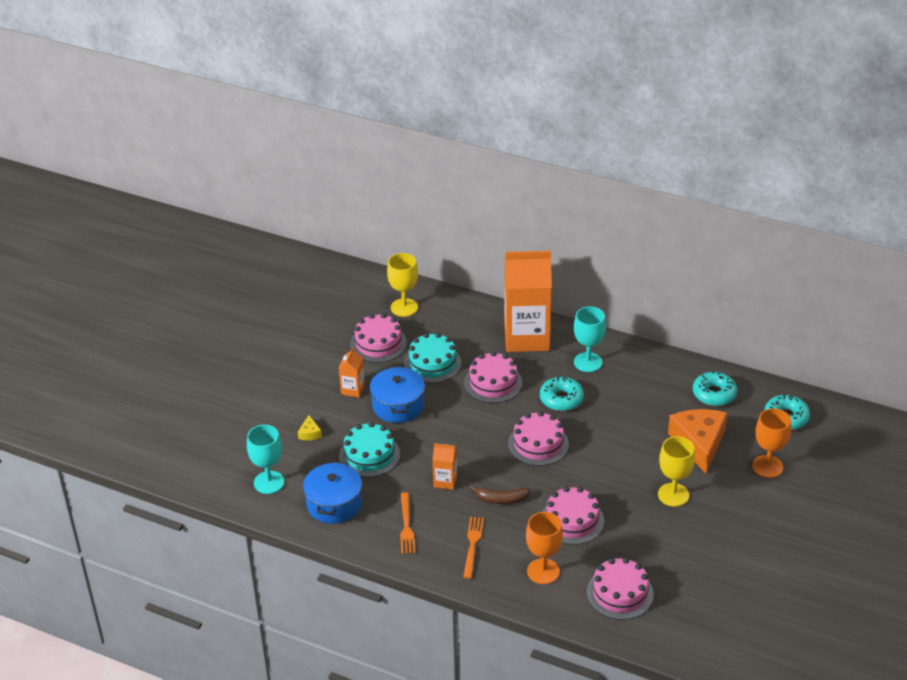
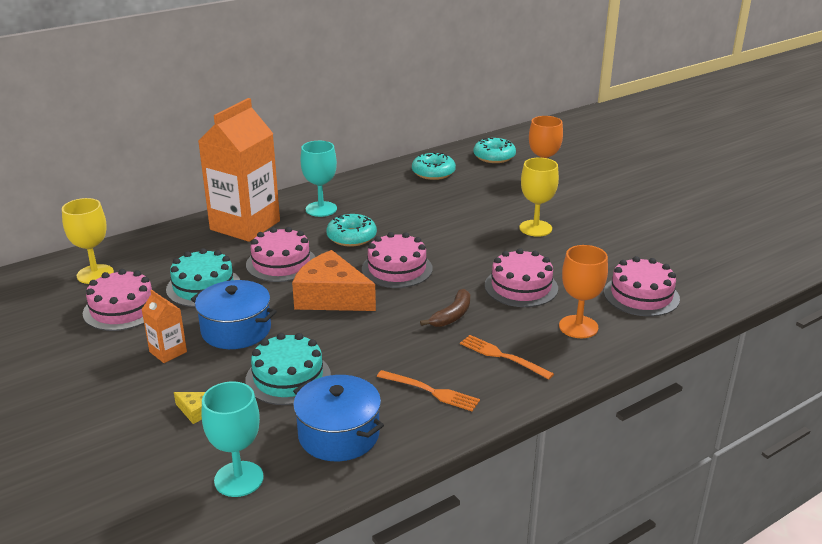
camera: 60 degrees left, 10 degrees down
orange carton [432,443,457,490] -> none
orange cheese [668,409,727,473] -> orange cheese moved to [292,250,376,311]

